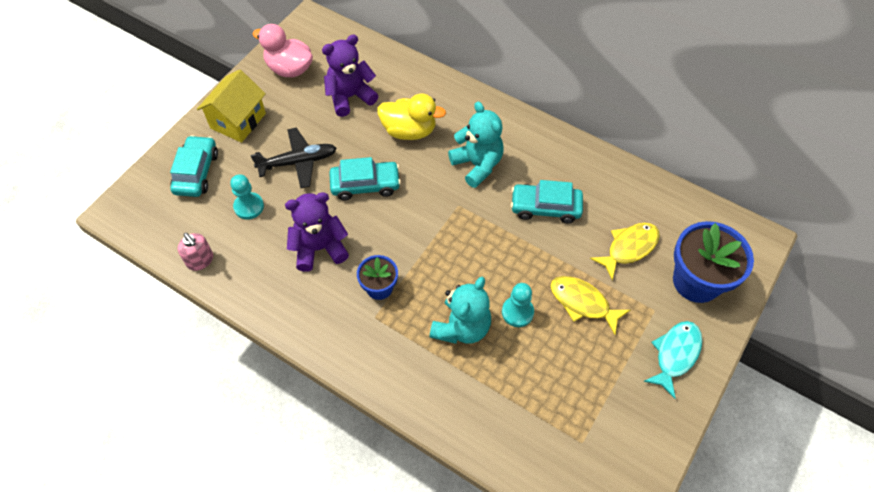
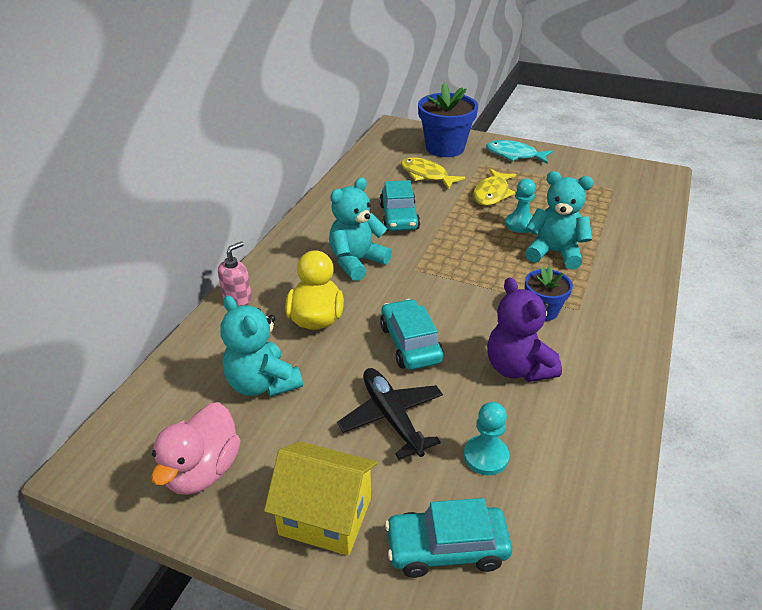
camera: 100 degrees left, 20 degrees down
pink soap dispenser [177,233,213,271] -> pink soap dispenser moved to [218,241,252,306]
purple teddy bear [322,35,379,117] -> turquoise teddy bear [220,295,303,397]

